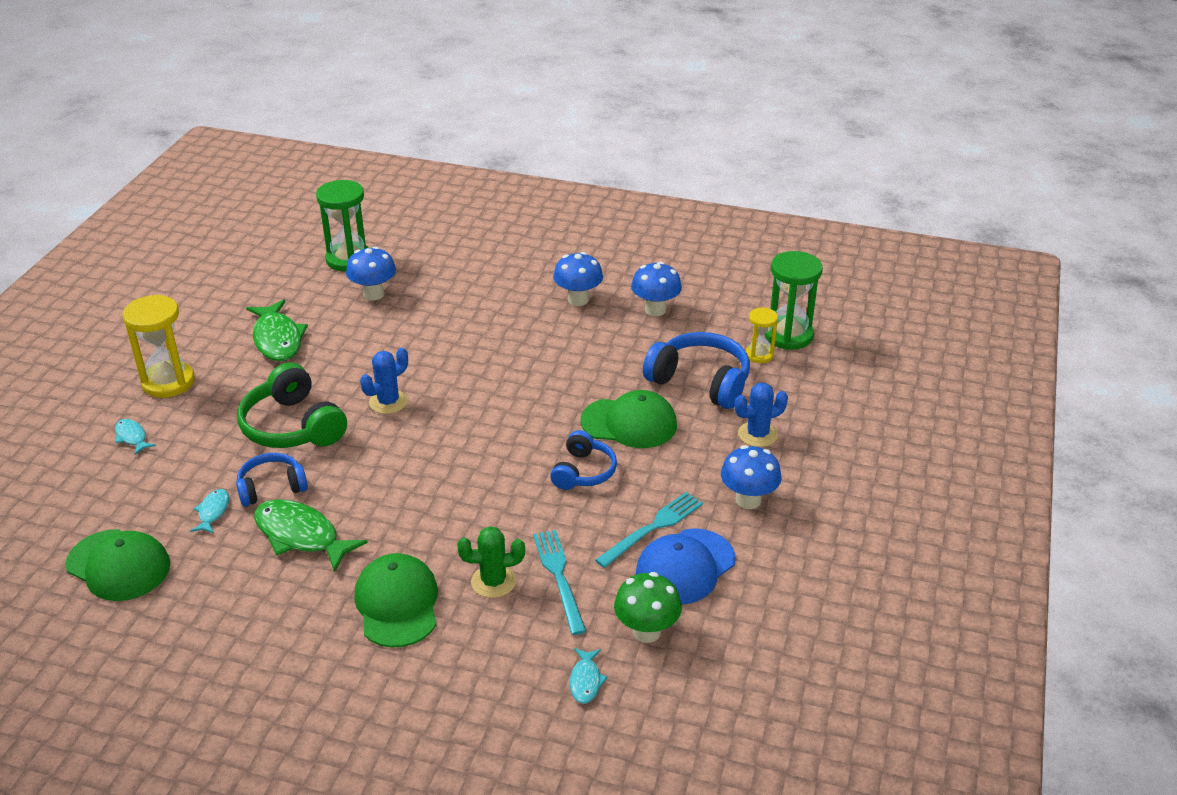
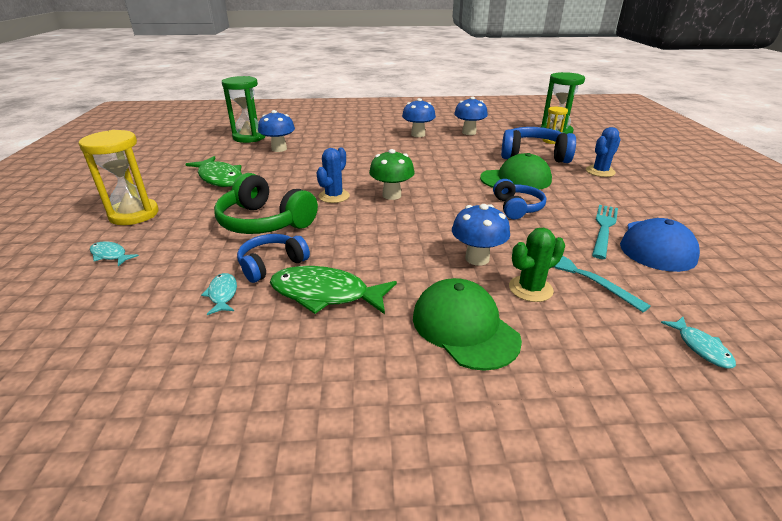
camera: 20 degrees left, 5 degrees down
green cap [65,529,170,601] -> none
green mushroom [614,572,682,643] -> green mushroom moved to [369,149,415,200]
blue mushroom [721,445,782,509] -> blue mushroom moved to [452,204,510,266]

